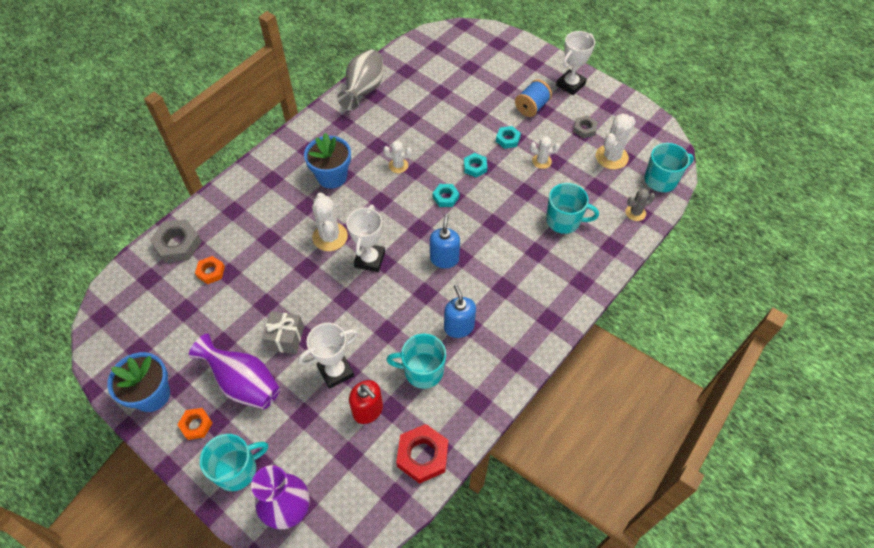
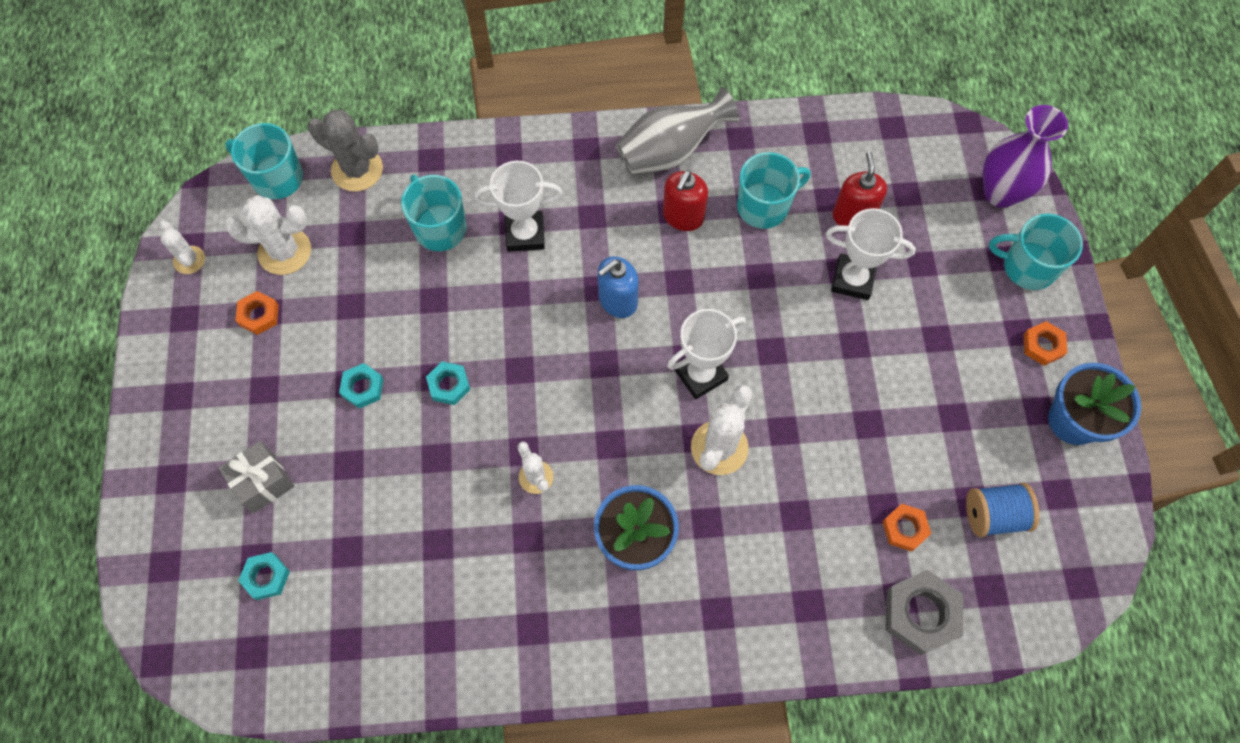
camera: 135 degrees left, 10 degrees up
purple vase [189,334,280,410] -> none
grey gift [262,311,304,354] -> grey gift moved to [219,441,294,513]
grey vase [337,50,383,110] -> grey vase moved to [616,87,739,175]
turquoise mug [387,334,446,389] -> turquoise mug turned 75 degrees counterclockwise [737,152,811,229]
red nut [396,424,448,484] -> none
turquoise nut [433,184,459,207] -> turquoise nut moved to [238,552,290,600]
blue soap dispenser [444,284,476,338] -> red soap dispenser [663,170,708,231]
blue spool [515,79,552,117] -> blue spool moved to [966,483,1039,537]
white cactus [530,136,560,169] -> white cactus moved to [160,221,205,274]
white trophy [556,31,595,95] -> white trophy moved to [474,161,563,252]
grey nut [573,115,597,139] -> orange nut [235,291,279,335]
grey cactus [625,189,655,221] -> grey cactus [308,110,383,191], size x1.68

